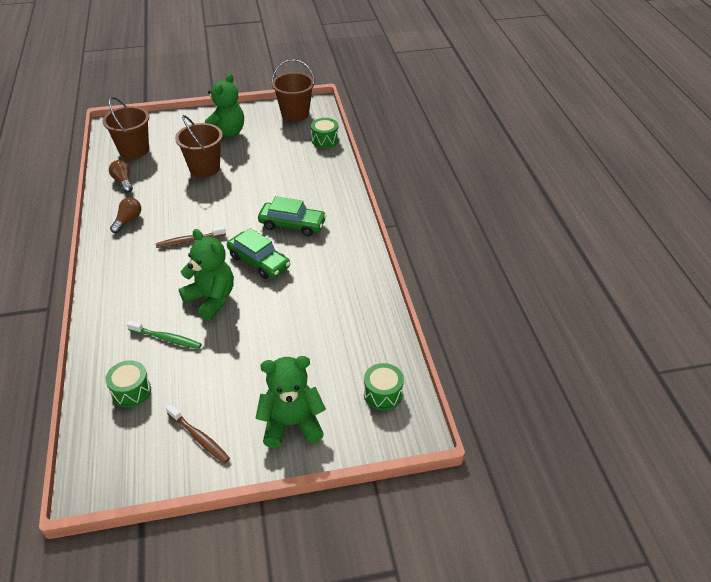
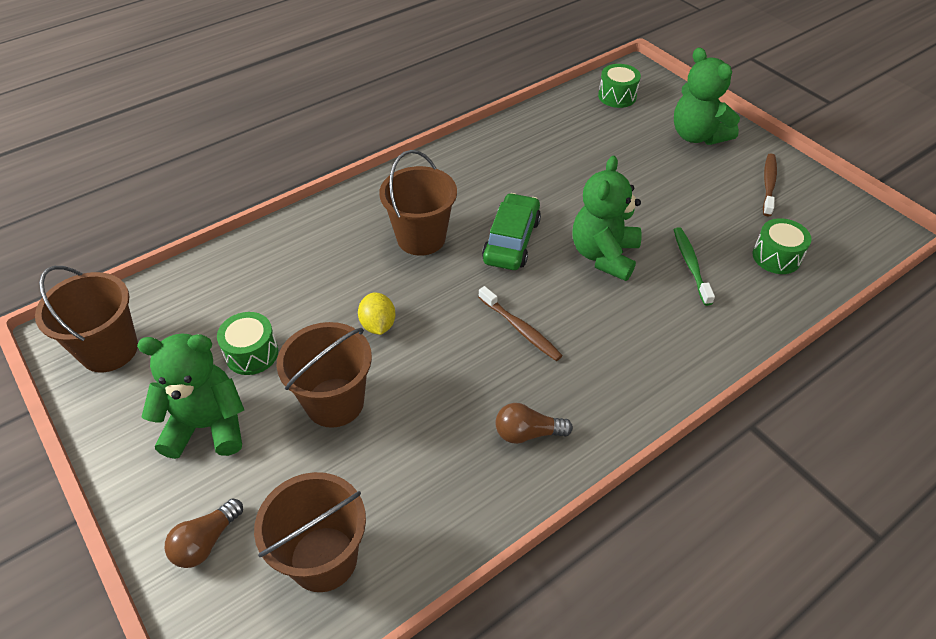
camera: 115 degrees left, 5 degrees up
brown light bulb [109,160,133,193] -> brown light bulb moved to [165,498,243,568]
green car [258,196,327,236] -> brown bucket [379,150,457,256]
green drum [311,118,339,148] -> green drum moved to [217,312,278,375]
none -> yellow lemon [358,292,396,335]

